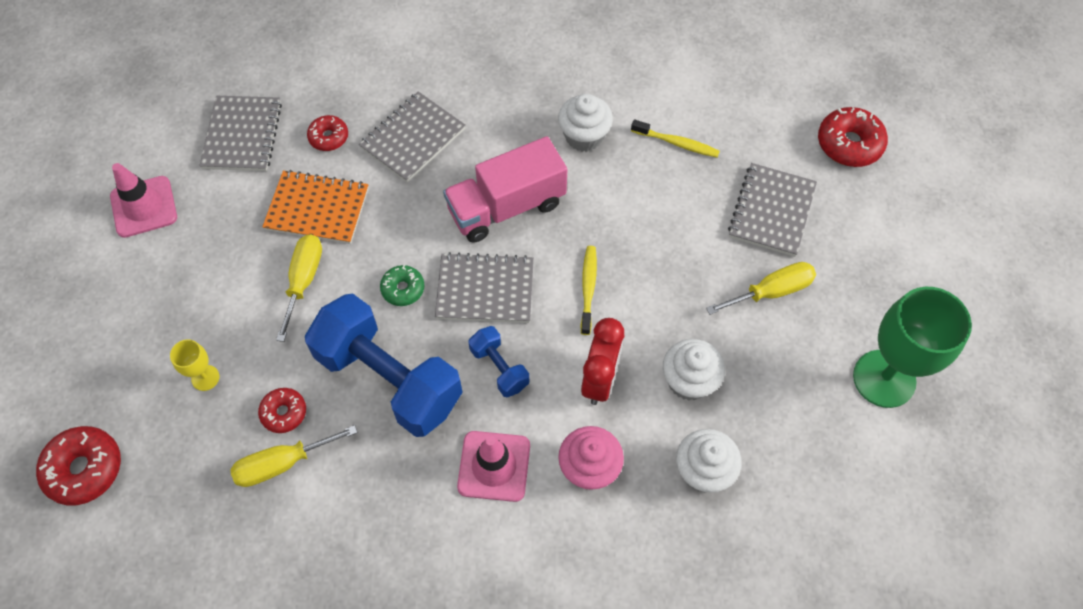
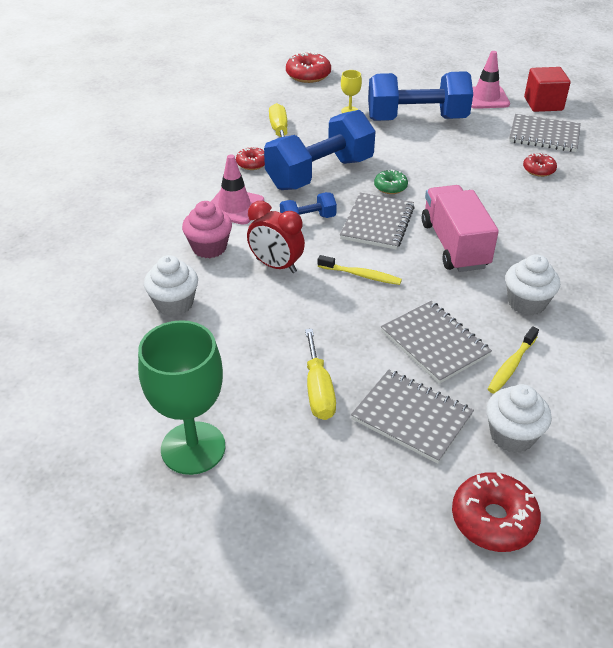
camera: 105 degrees right, 20 degrees down
red donut [258,388,306,433] -> red donut moved to [236,147,265,170]
orange notebook [262,170,369,244] -> none
yellow screwdriver [276,234,322,342] -> none
grey notebook [359,91,466,182] -> grey notebook moved to [381,301,492,384]
white cupcake [663,339,725,401] -> white cupcake moved to [486,384,552,453]
none -> blue dumbbell [368,71,473,121]
none -> red cube [524,67,571,112]

